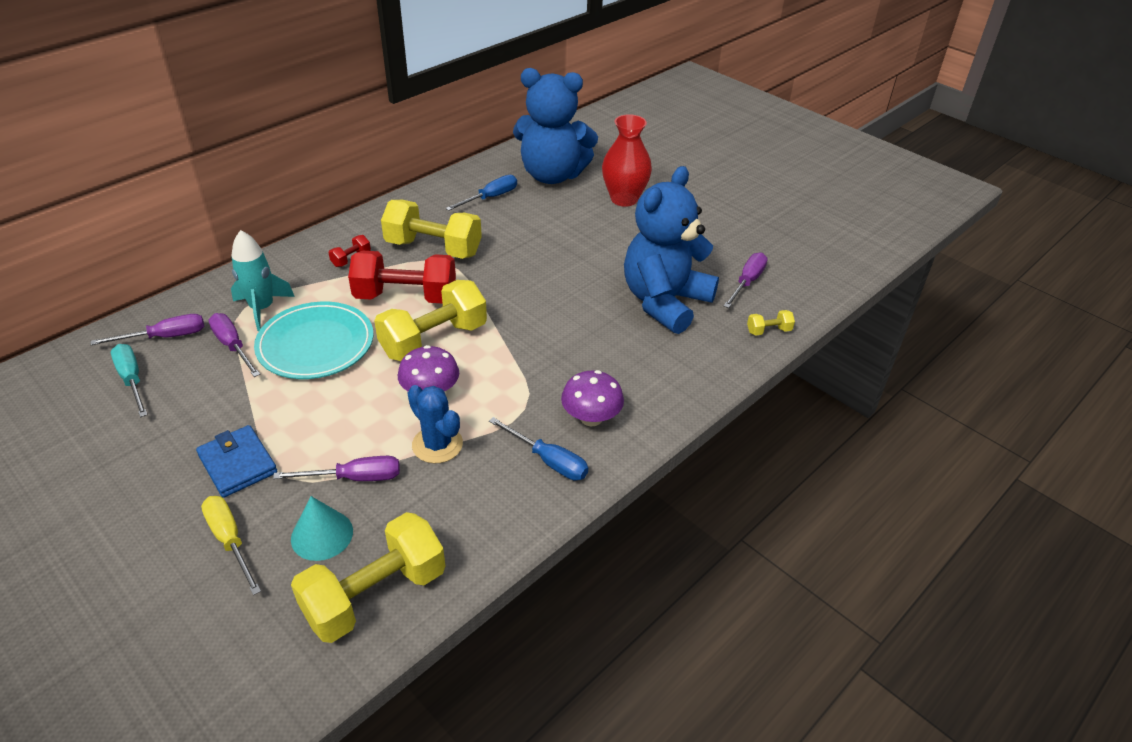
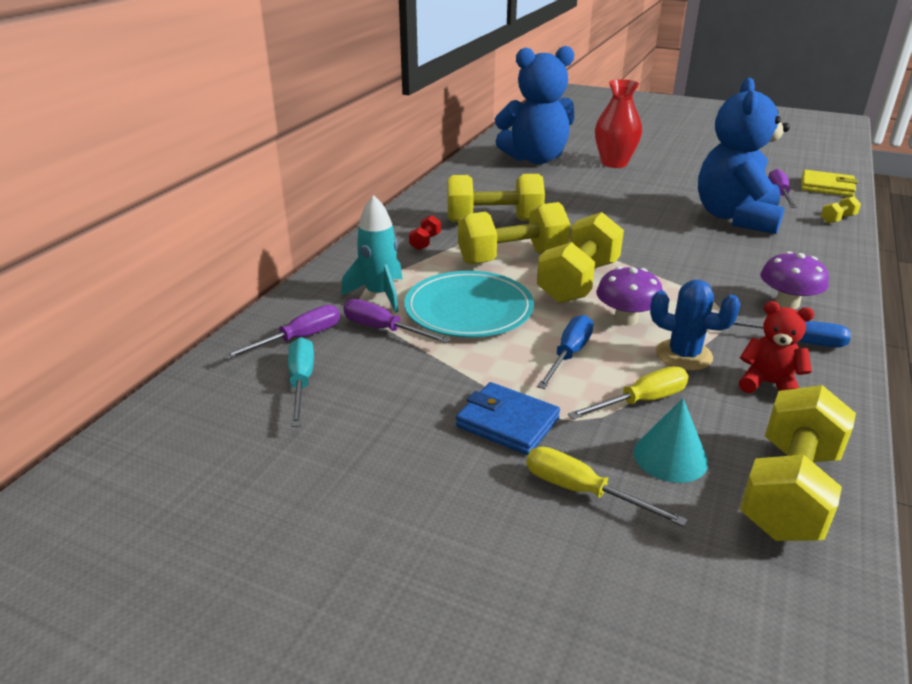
camera: 20 degrees left, 10 degrees down
turquoise screwdriver [111,344,148,417] -> turquoise screwdriver turned 45 degrees clockwise [288,337,314,427]
purple screwdriver [273,456,400,481] -> yellow screwdriver [568,366,689,419]
red dumbbell [348,251,456,303] -> yellow dumbbell [458,202,570,265]
blue screwdriver [446,175,517,211] -> blue screwdriver moved to [537,315,594,389]
none -> red teddy bear [739,301,814,393]
none -> yellow wallet [801,170,858,197]

